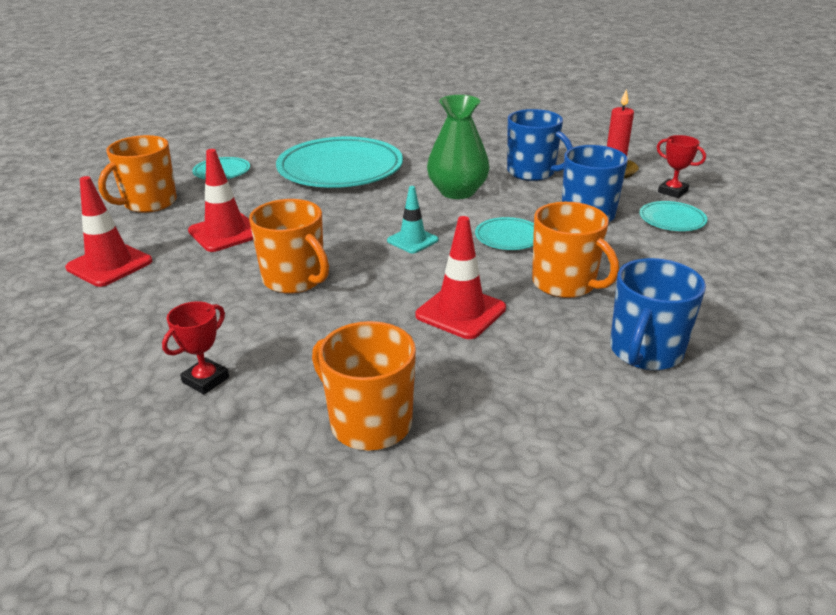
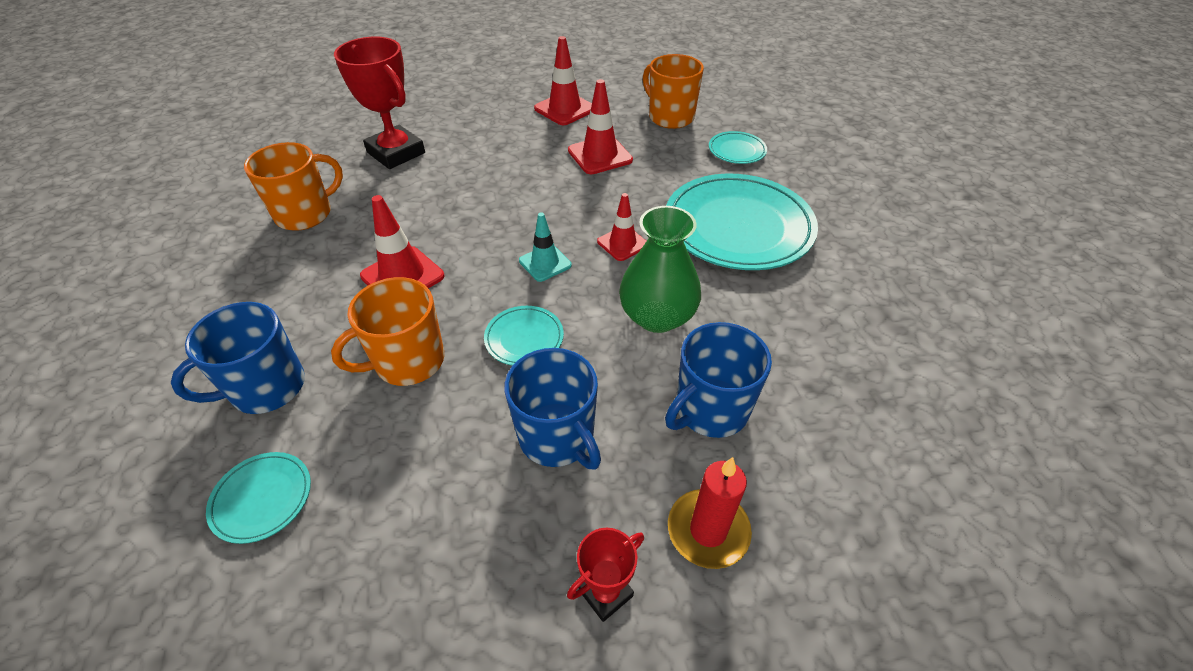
camera: 100 degrees right, 15 degrees up
red trophy [162,301,229,395] -> red trophy [334,37,425,169], size x1.98
orange mug [249,199,329,294] -> none
blue mug [610,258,706,370] -> blue mug turned 75 degrees counterclockwise [171,302,305,414]
turquoise plate [640,201,707,231] -> turquoise plate moved to [206,452,311,544]
none -> red traffic cone [597,193,646,261]

